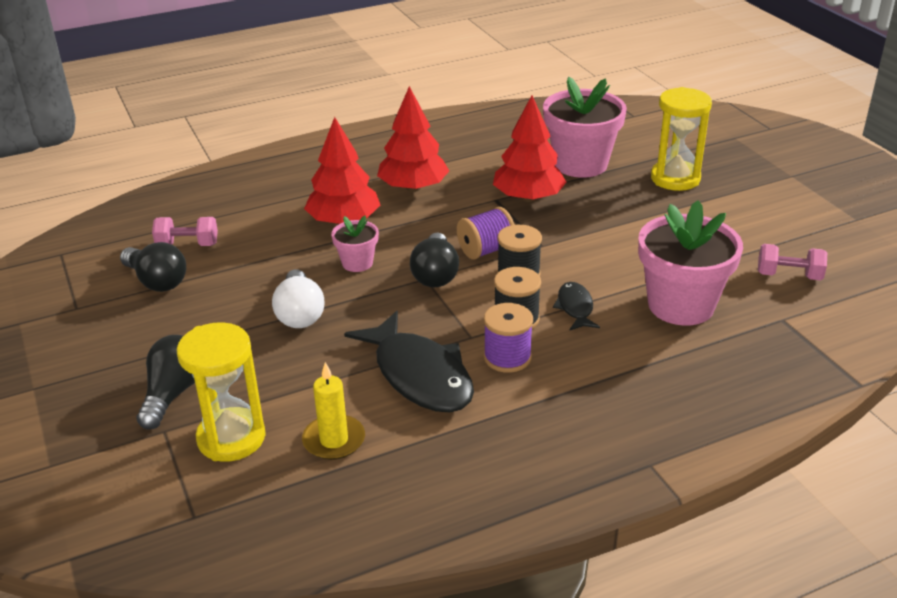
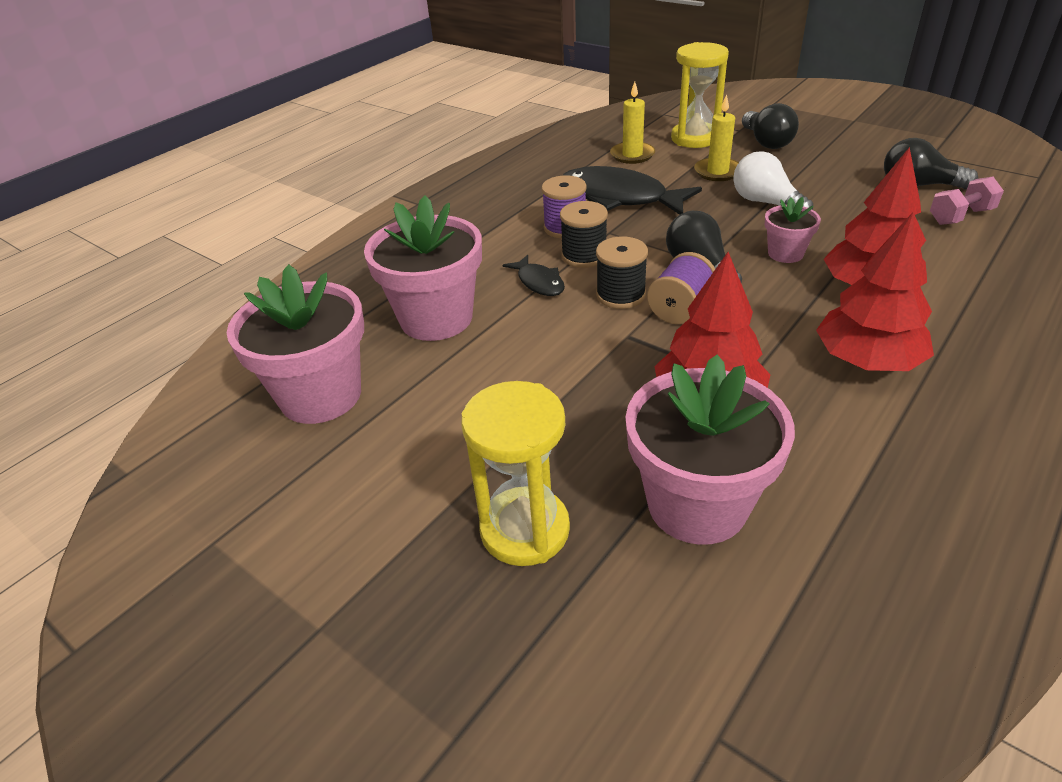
camera: 155 degrees right, 5 degrees up
pink dumbbell [758,244,827,280] -> pink flower pot [227,264,364,424]
none -> yellow candle [694,95,739,181]

